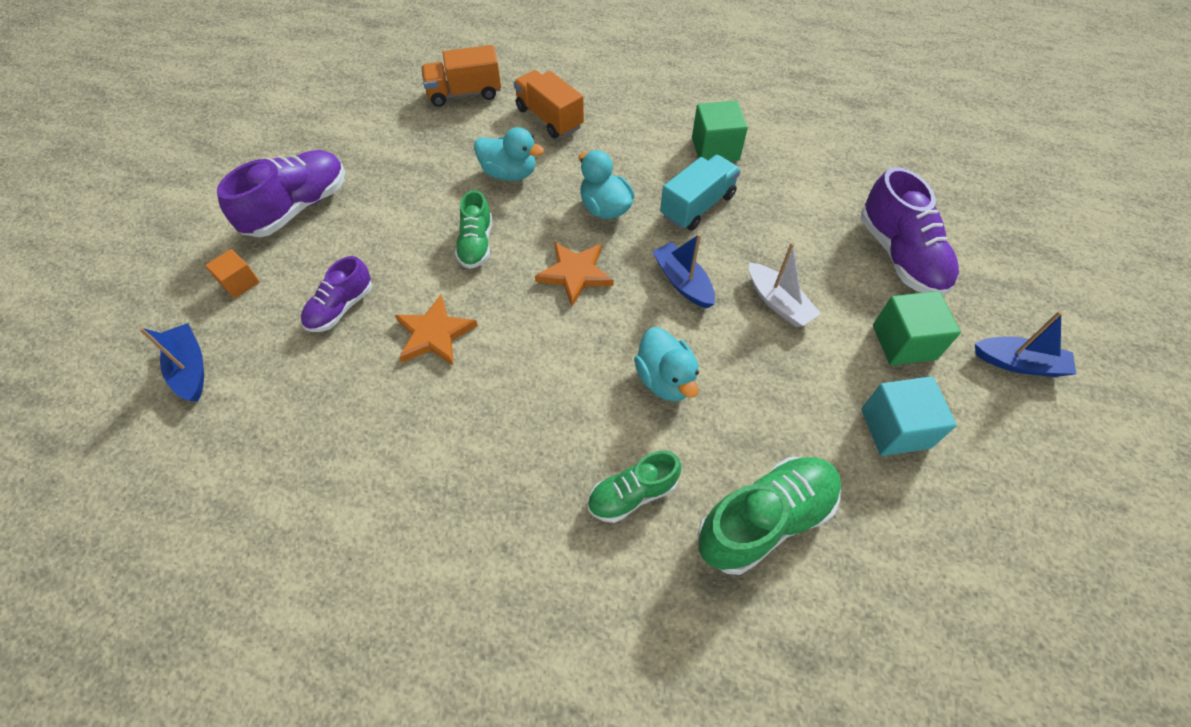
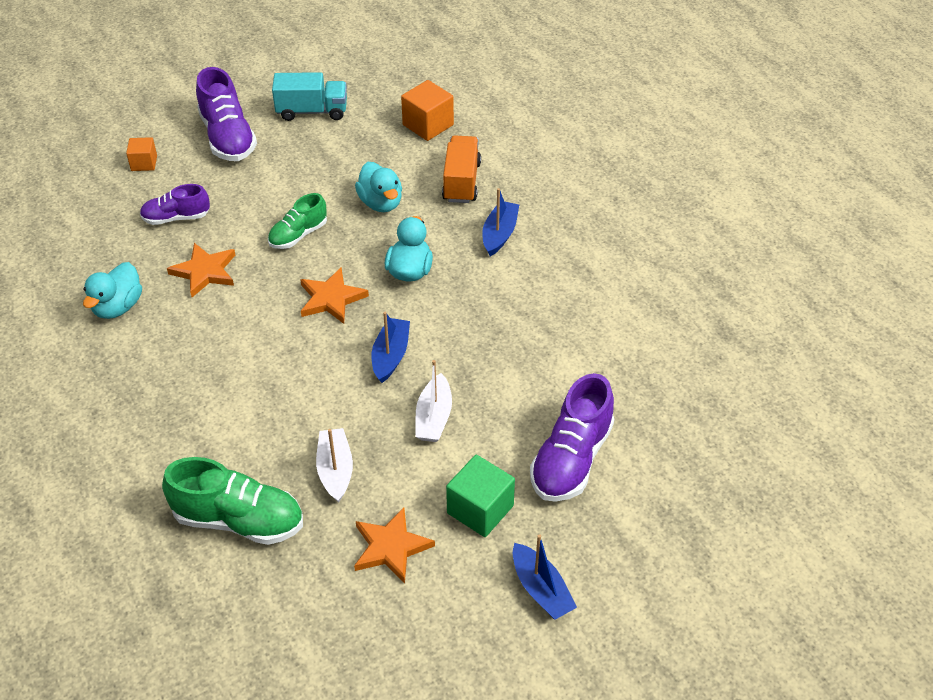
camera: 45 degrees right, 10 degrees down
blue boat [139,323,204,402] -> blue boat moved to [482,188,519,256]
purple shoe [217,150,345,237] -> purple shoe turned 75 degrees clockwise [196,67,257,161]
orange truck [421,45,501,107] -> orange cube [401,80,454,141]
green shoe [588,450,682,523] -> none
turquoise duck [634,327,699,401] -> turquoise duck moved to [83,262,142,319]
turquoise truck [660,155,741,231] -> turquoise truck moved to [272,72,347,121]
green cube [692,100,748,161] -> none
turquoise cube [861,376,957,456] -> orange star [354,507,435,583]
none -> white boat [316,428,353,503]

